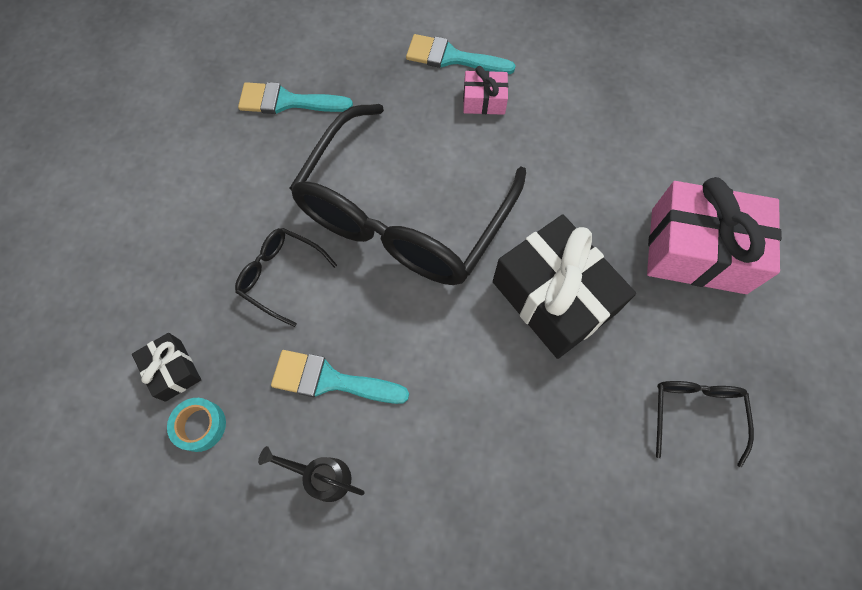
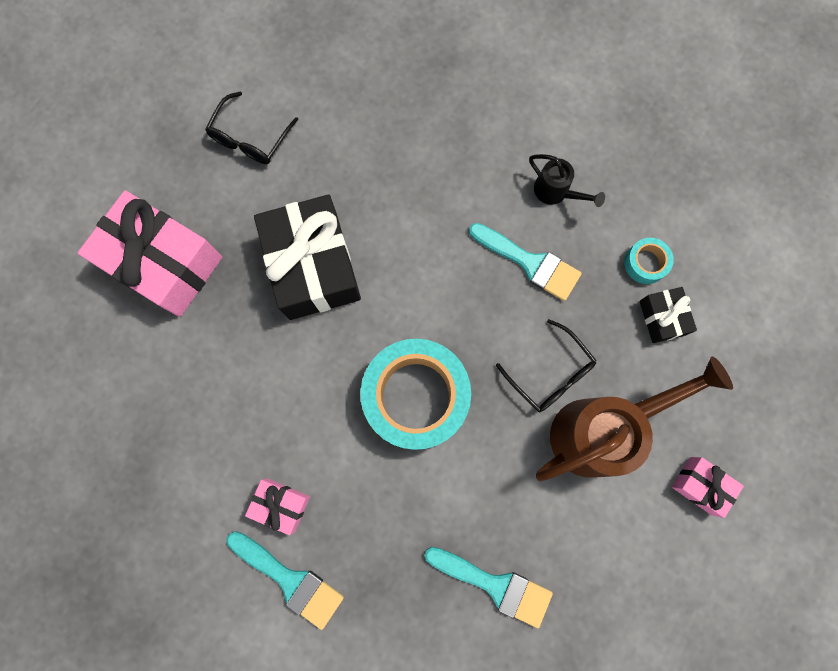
camera: 160 degrees left, 10 degrees up
black glasses [290,104,526,285] -> turquoise tape [360,339,471,450]
none -> brown watering can [536,356,733,482]
none -> pink gift [672,457,744,518]

